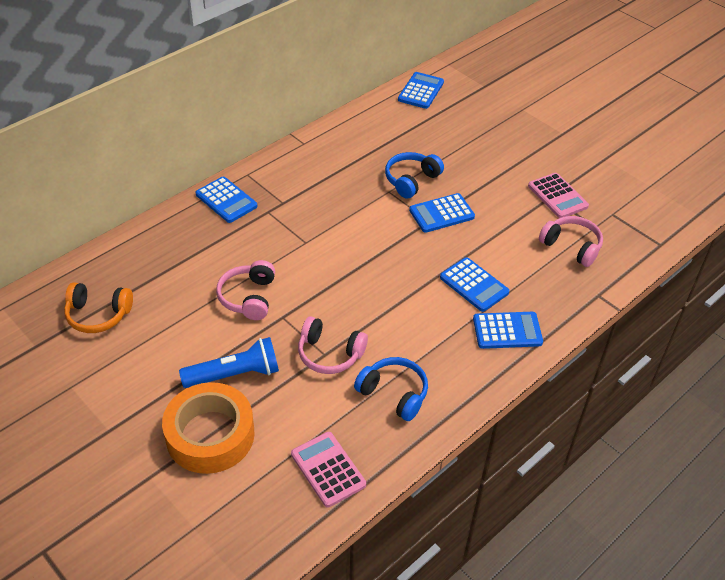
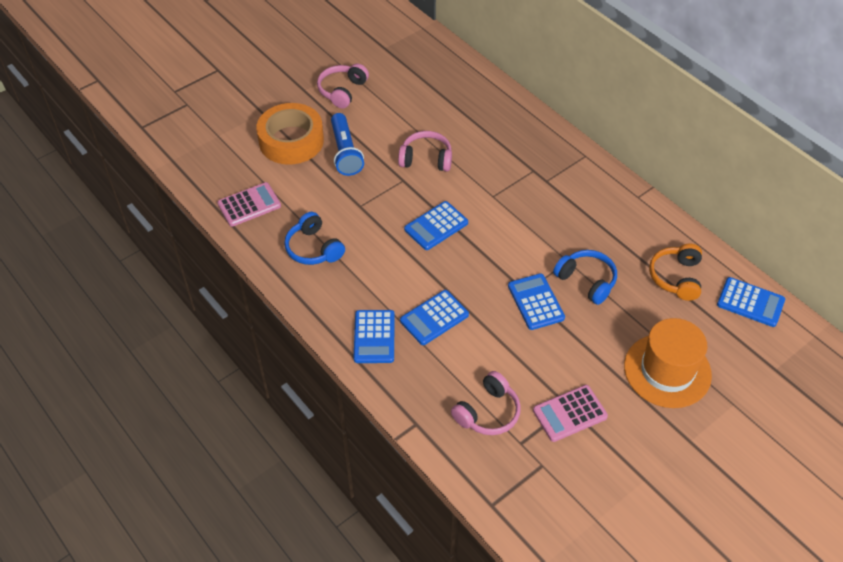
camera: 95 degrees right, 5 degrees up
orange headphones [64,282,133,333] -> orange headphones moved to [649,243,702,301]
blue calculator [196,177,258,223] -> blue calculator moved to [404,201,468,250]
pink headphones [298,316,368,374] -> pink headphones moved to [317,64,369,108]
blue headphones [354,357,428,421] -> blue headphones turned 105 degrees clockwise [284,212,345,265]
none -> orange hat [624,318,712,408]

